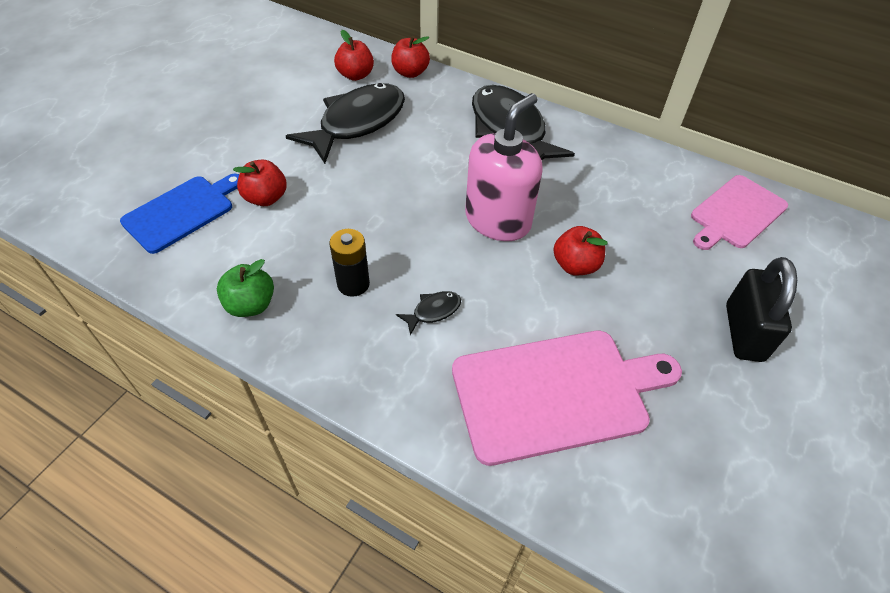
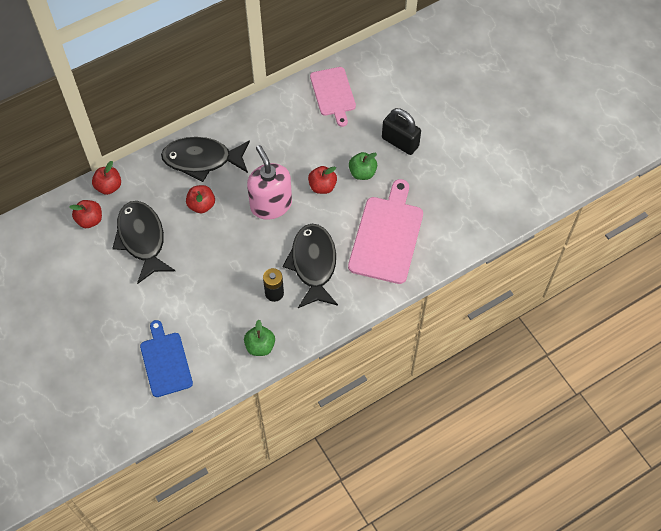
camera: 60 degrees left, 10 degrees up
red apple [233,160,287,206] -> red apple moved to [186,185,215,213]
black fish [396,291,461,335] -> black fish [283,224,338,308], size x2.49
none -> green apple [349,152,377,180]

